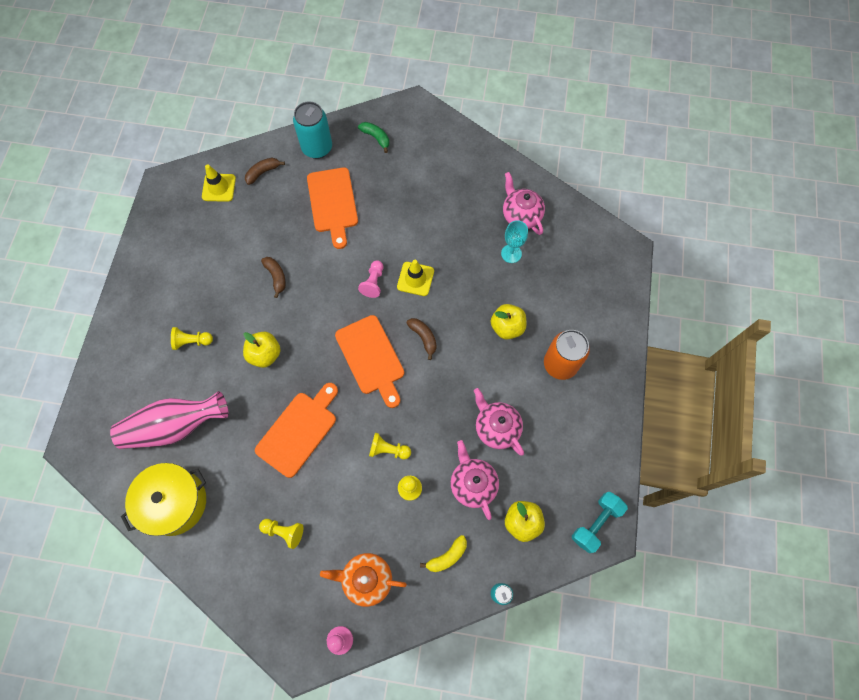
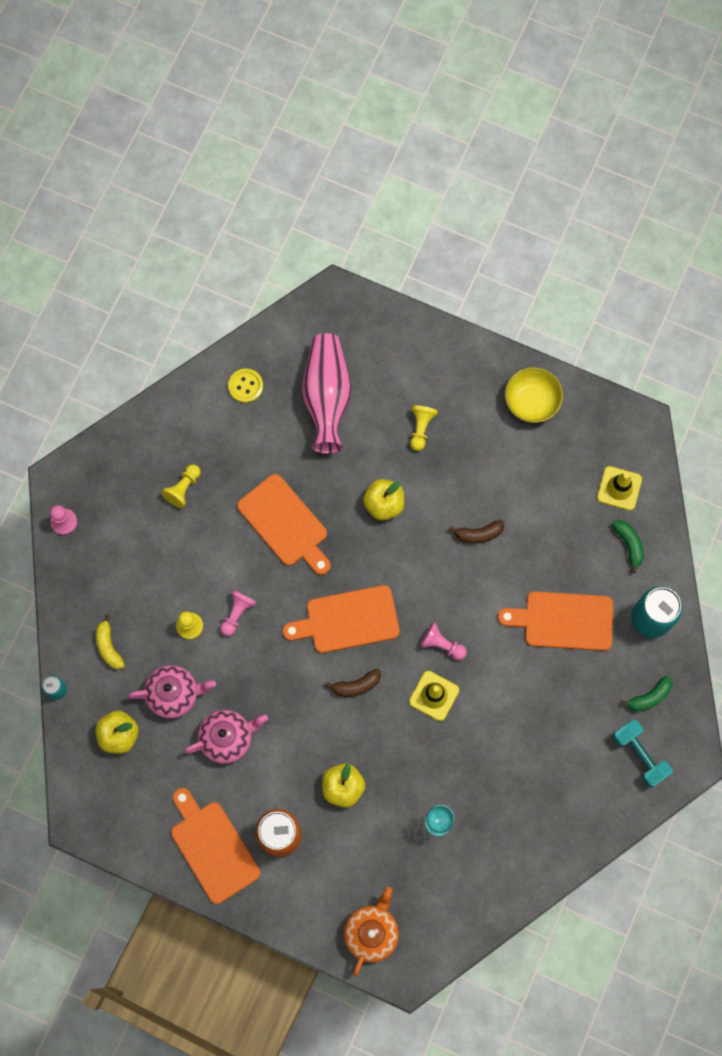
camera: 105 degrees right, 5 degrees up
yellow pot [121,463,206,536] -> yellow button [228,369,263,403]
brown banana [245,158,285,185] -> green banana [612,520,644,573]
orange teapot [320,553,407,607] -> orange teapot moved to [344,887,399,976]
yellow pawn [369,433,411,459] -> pink pawn [220,590,257,636]
pink teapot [503,172,545,235] -> none
turquoise dumbbell [572,492,628,553] -> turquoise dumbbell moved to [613,719,673,788]
none -> orange cutting board [171,788,260,904]
none -> yellow bowl [505,367,563,423]

